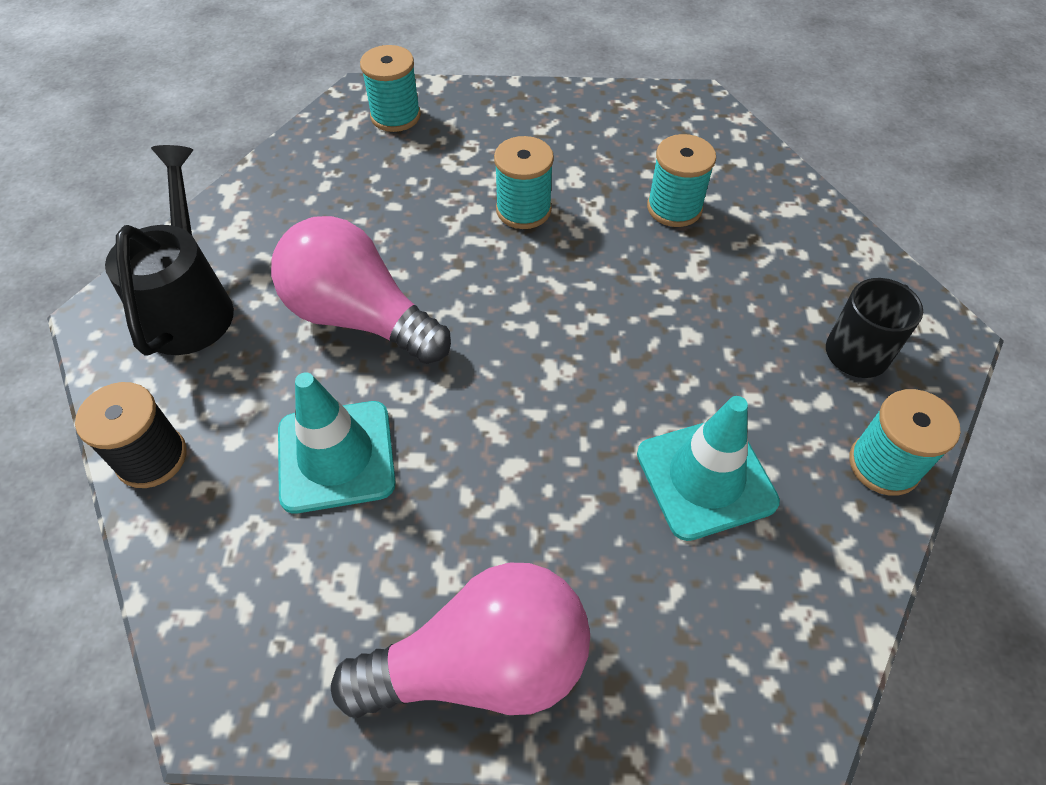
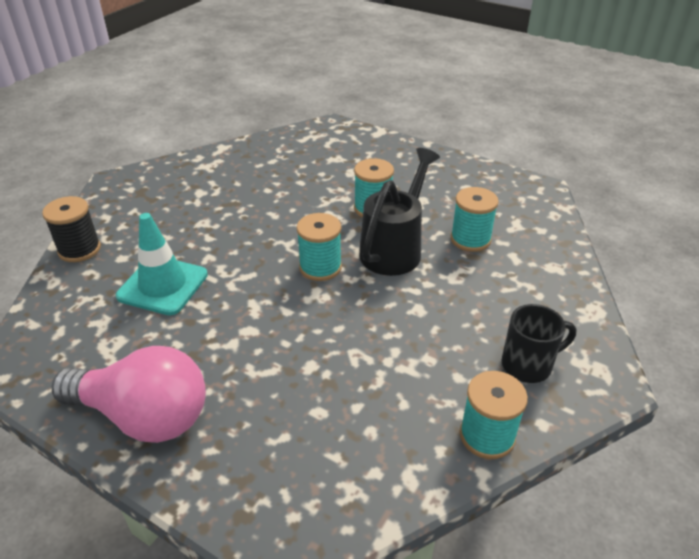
camera: 30 degrees right, 15 degrees down
black watering can [105,145,234,356] -> black watering can moved to [359,148,440,276]
pink light bulb [271,216,451,364] -> none
turquoise spool [360,45,421,132] -> turquoise spool moved to [297,213,342,281]
turquoise traffic cone [637,396,780,541] -> none

